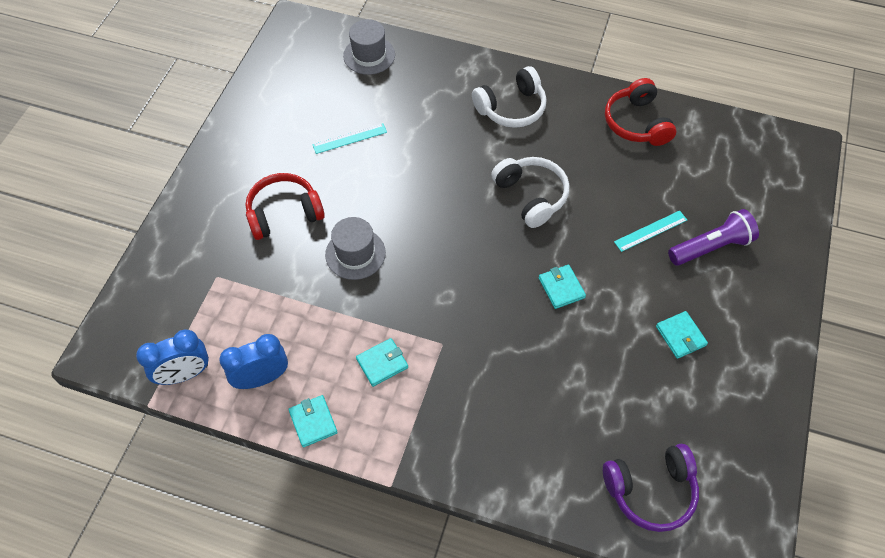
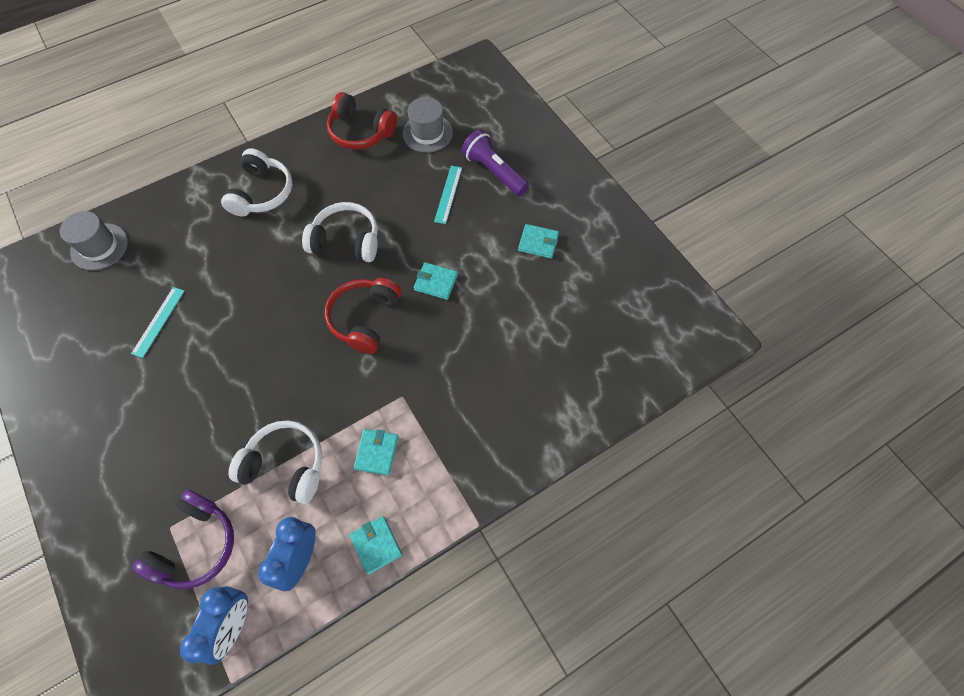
camera: 50 degrees left, 5 degrees up
red headphones [245,173,325,240] -> red headphones moved to [324,278,402,354]
turquoise wallet [288,395,338,447] -> turquoise wallet turned 45 degrees clockwise [350,516,402,575]
grey hat [325,217,386,280] -> grey hat moved to [402,97,453,153]
purple headphones [603,444,699,532] -> purple headphones moved to [132,490,234,589]
purple flashlight [668,209,759,266] -> purple flashlight turned 60 degrees counterclockwise [462,129,529,196]
none -> white headphones [228,421,322,504]

